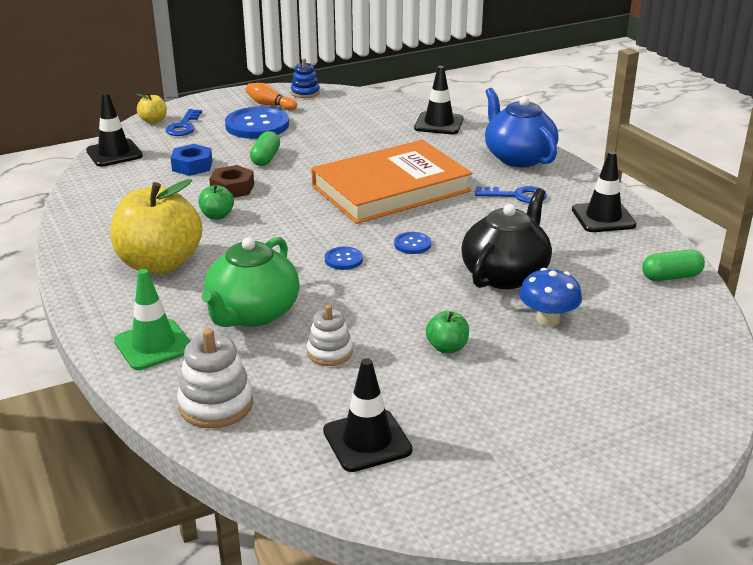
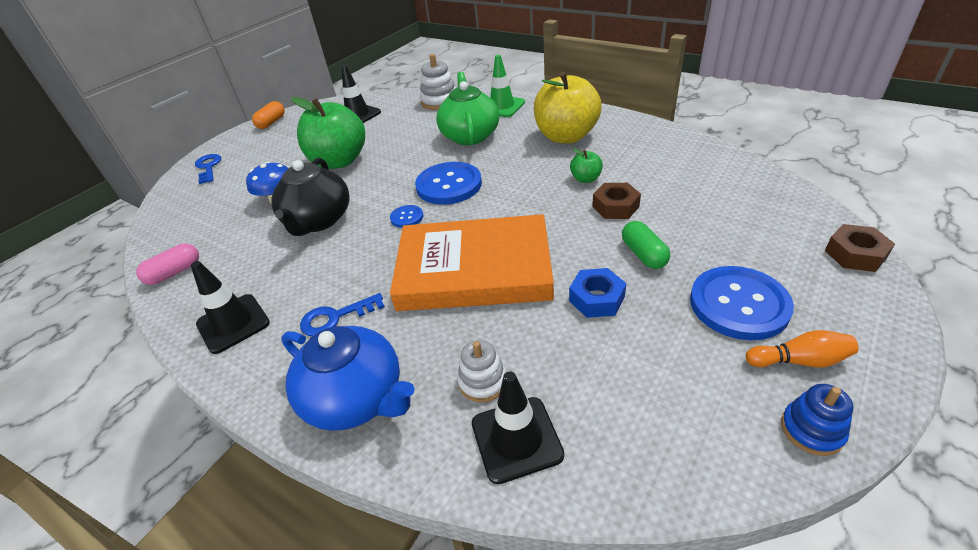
camera: 155 degrees right, 10 degrees up
black traffic cone [86,93,143,167] -> none
yellow apple [136,93,167,124] -> brown nut [825,224,895,272]
blue key [165,109,202,136] -> blue key moved to [195,154,221,184]
blue nut [171,144,213,176] -> blue nut moved to [569,268,626,318]
white stacking toy [307,305,353,366] -> white stacking toy moved to [457,340,506,402]
orange book [311,140,472,224] -> orange book turned 60 degrees clockwise [390,214,554,311]
blue button [325,247,363,270] -> blue button [415,162,482,205], size x2.13
green apple [426,311,469,353] -> green apple [291,97,365,169], size x2.32
green capsule [642,250,705,281] -> pink capsule [136,244,199,285]
none -> orange capsule [252,101,285,129]

